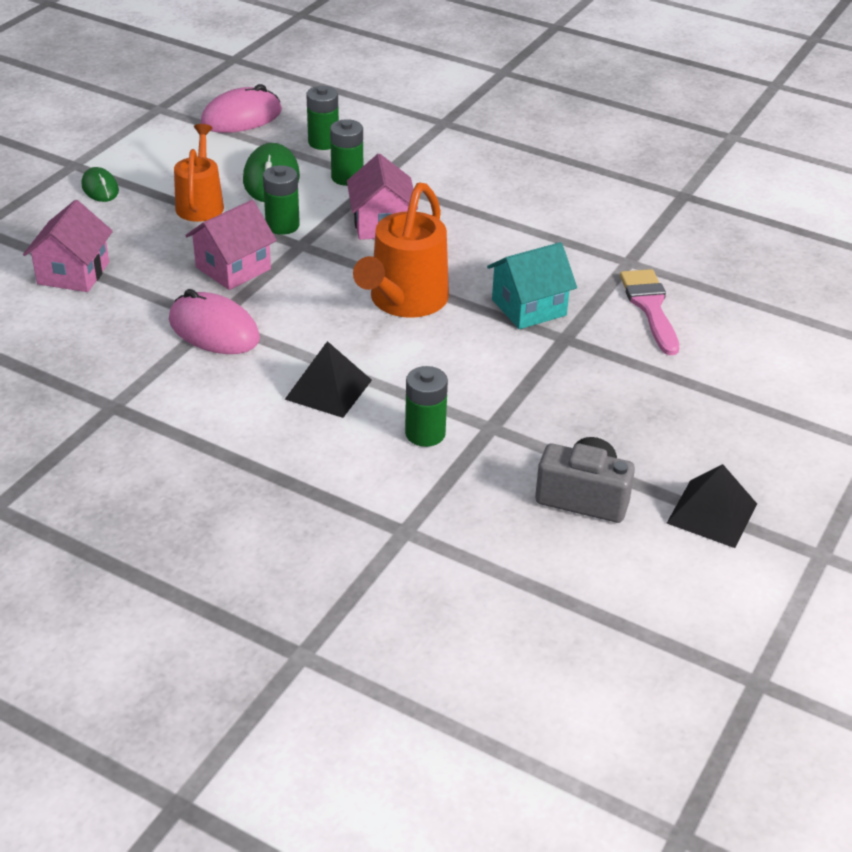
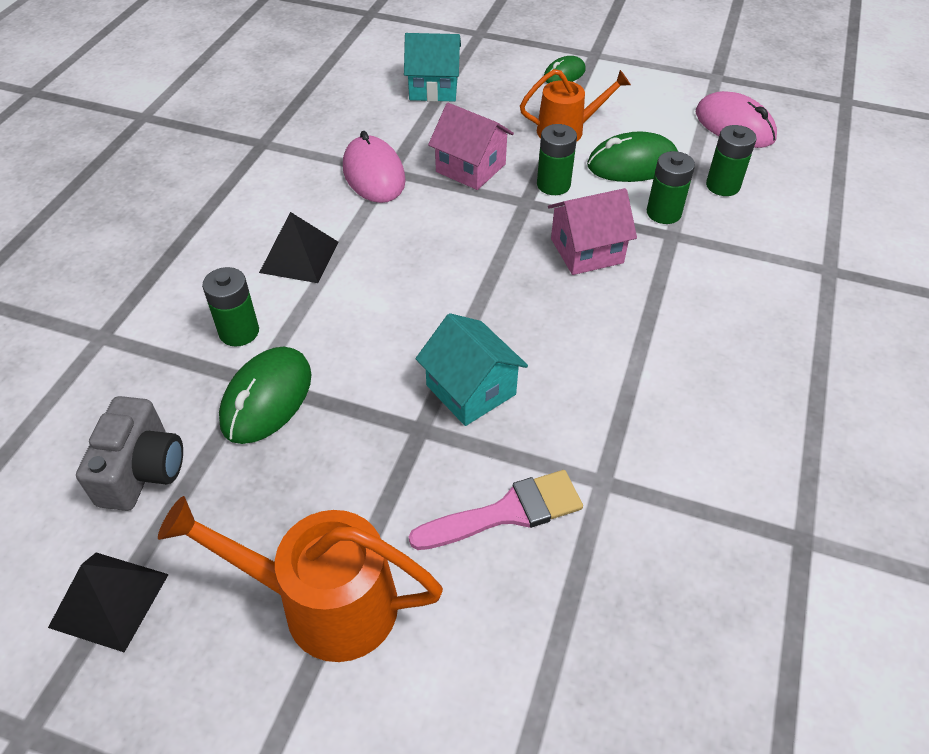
camera: 80 degrees right, 10 degrees up
pink house [23,200,113,292] -> turquoise house [404,33,461,102]
pink mouse [169,289,260,354] -> pink mouse turned 45 degrees counterclockwise [343,131,406,203]
orange watering can [353,183,449,318] -> orange watering can moved to [158,496,443,662]
none -> green mouse [219,347,312,444]

